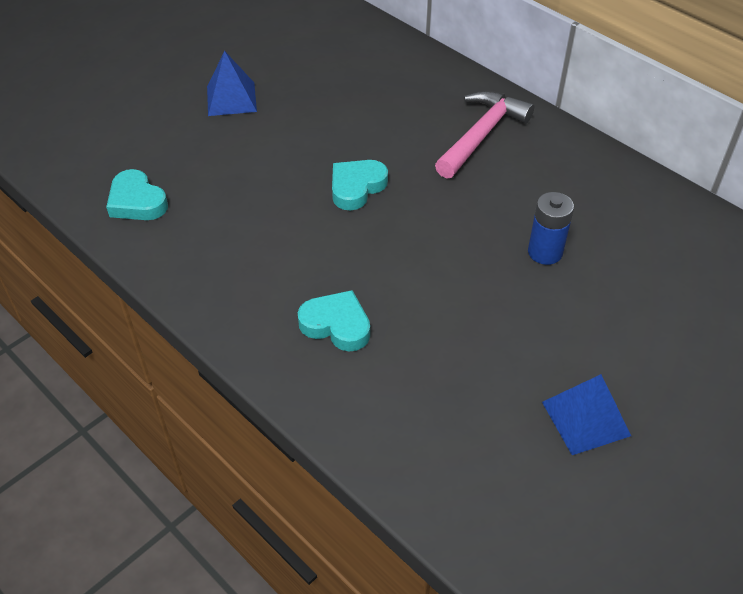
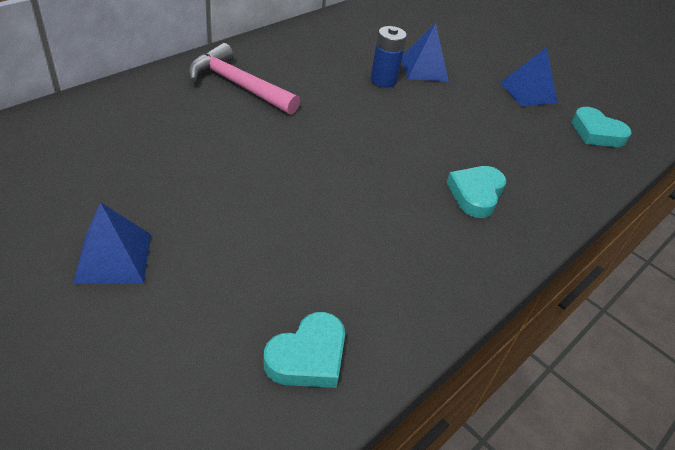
camera: 95 degrees left, 5 degrees down
turquoise heart [332,160,388,211] -> turquoise heart moved to [572,107,632,147]
none -> blue pyramid [402,23,449,82]

